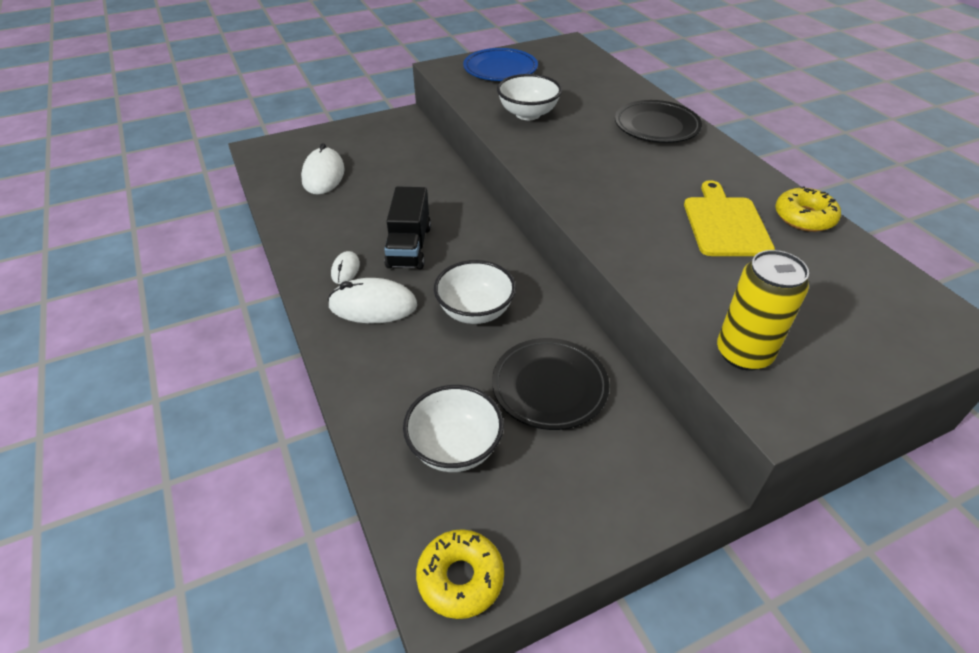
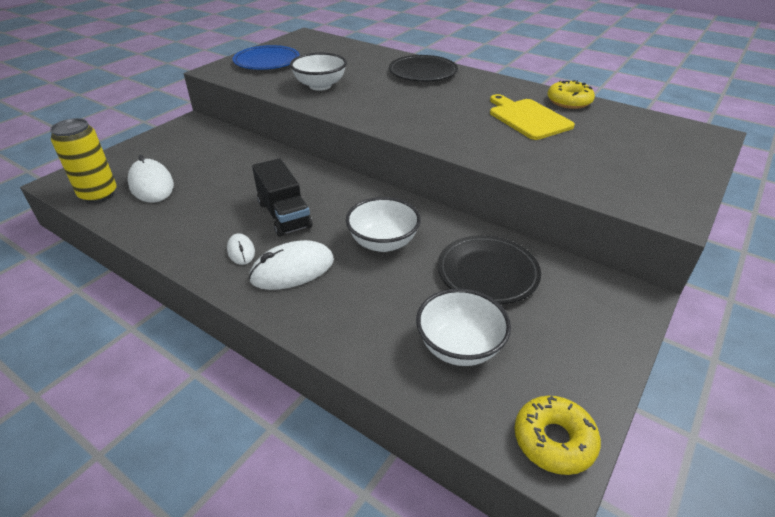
camera: 30 degrees left, 5 degrees down
yellow can [717,250,809,371] -> yellow can moved to [50,118,117,203]

